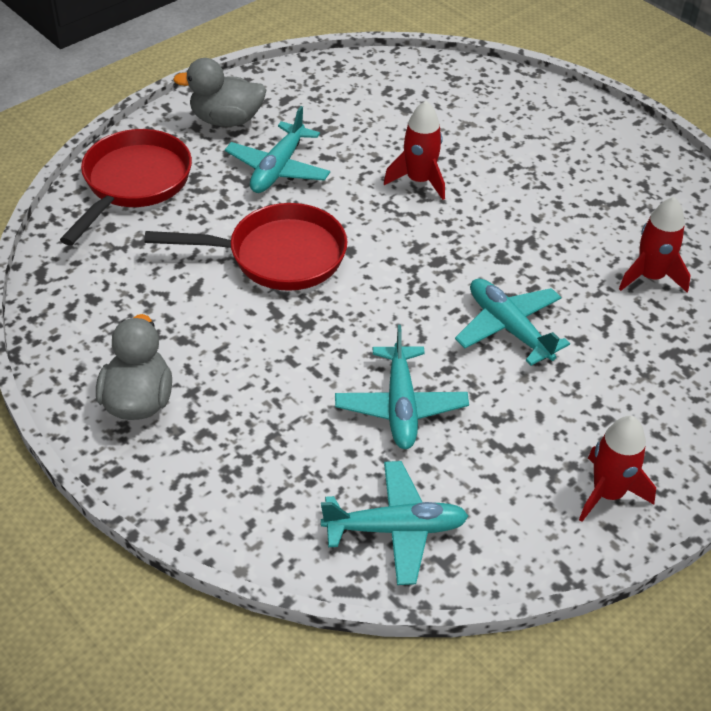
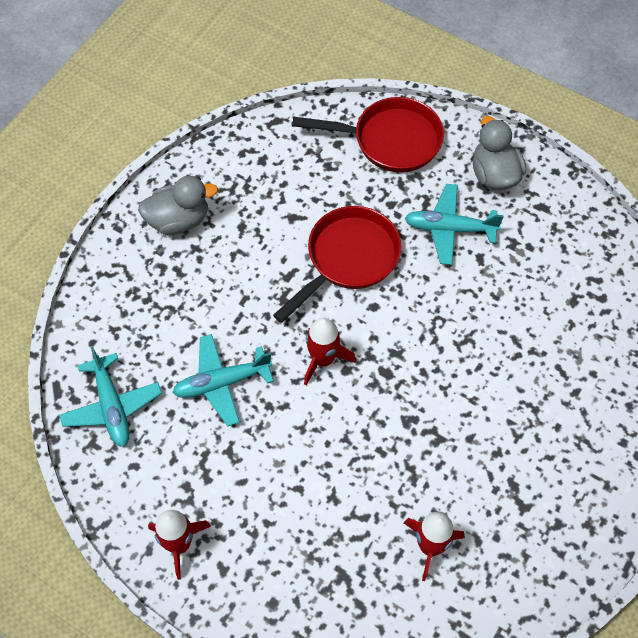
camera: 75 degrees right, 15 degrees up
red pan [144,203,347,291] -> red pan turned 120 degrees counterclockwise [273,206,402,323]
red rocket [384,101,445,200] -> red rocket moved to [304,318,356,385]
turquoise plane [455,278,570,366] -> none

